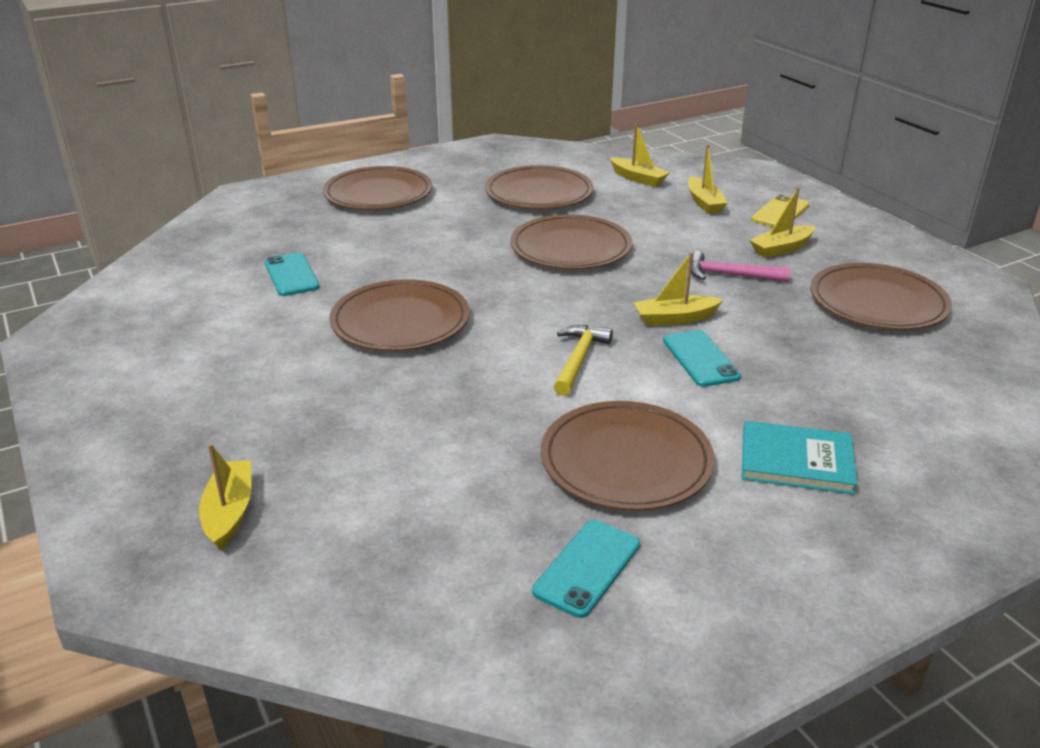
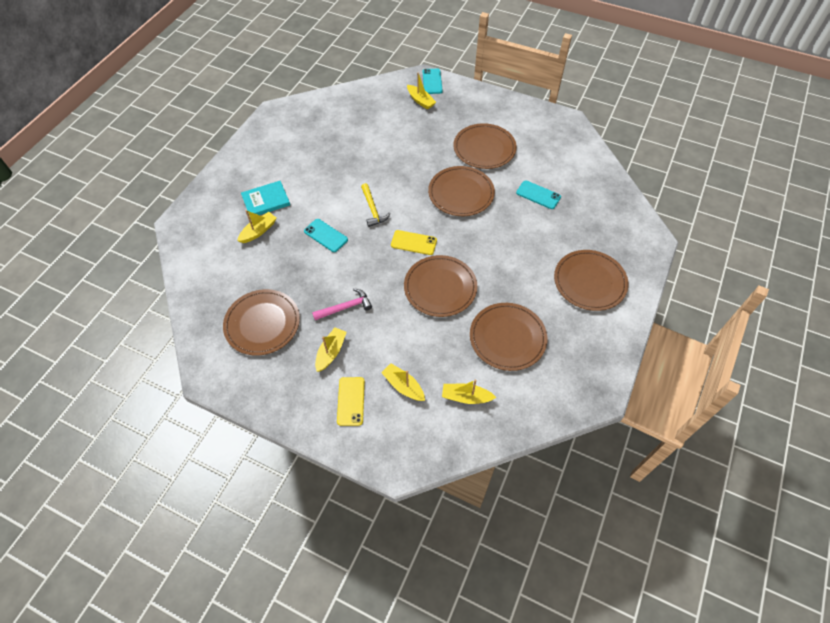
camera: 145 degrees right, 25 degrees up
turquoise phone [532,520,640,618] -> turquoise phone moved to [423,69,443,94]
brown plate [541,401,715,511] -> brown plate moved to [453,123,517,169]
yellow boat [634,252,723,326] -> yellow boat moved to [237,210,276,243]
none -> yellow phone [391,230,437,255]

